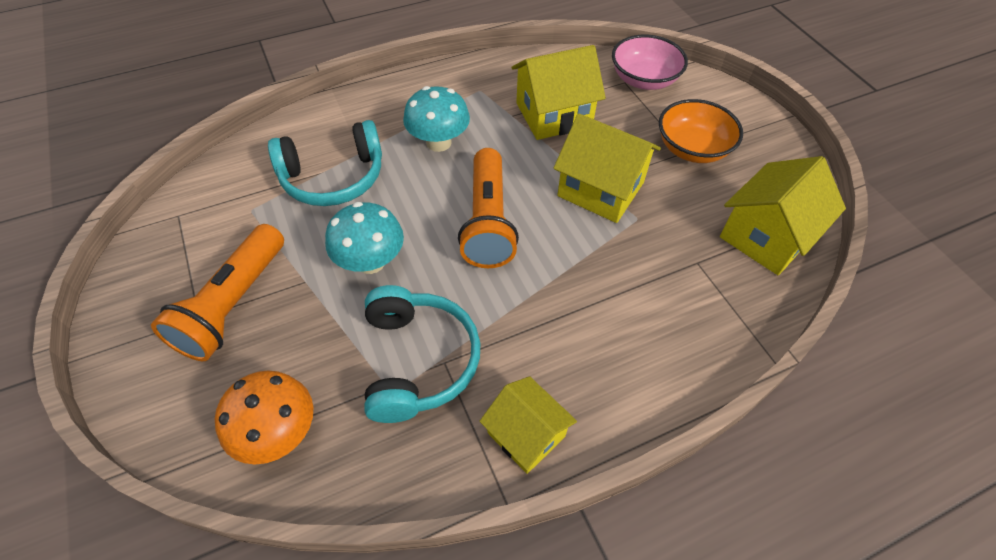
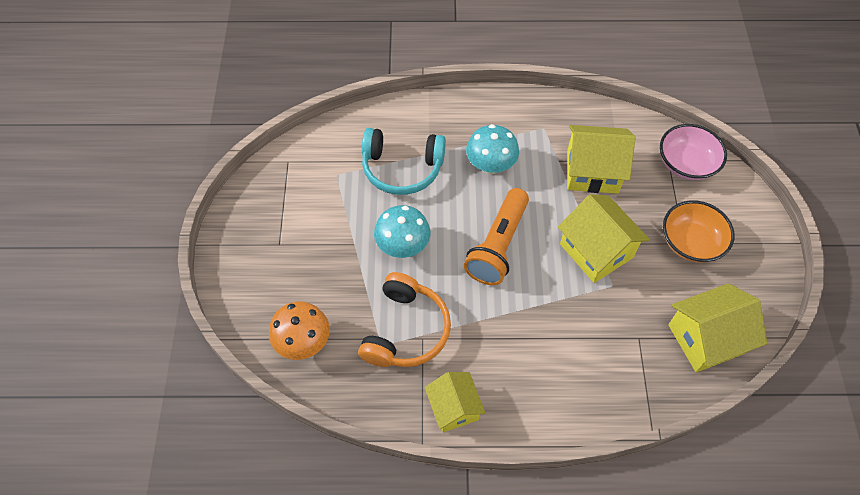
camera: 25 degrees right, 5 degrees up
orange flashlight [151,224,284,361] -> none
turquoise headphones [364,285,480,423] -> orange headphones [358,272,451,367]

